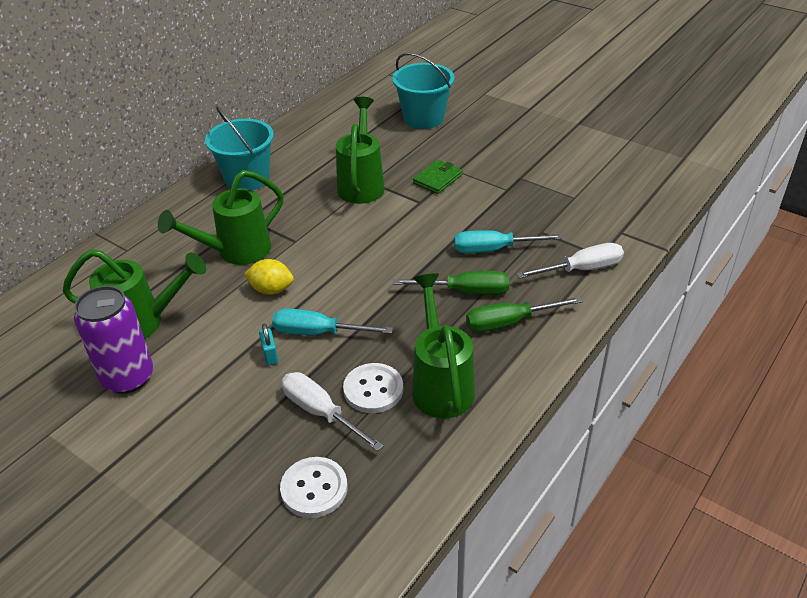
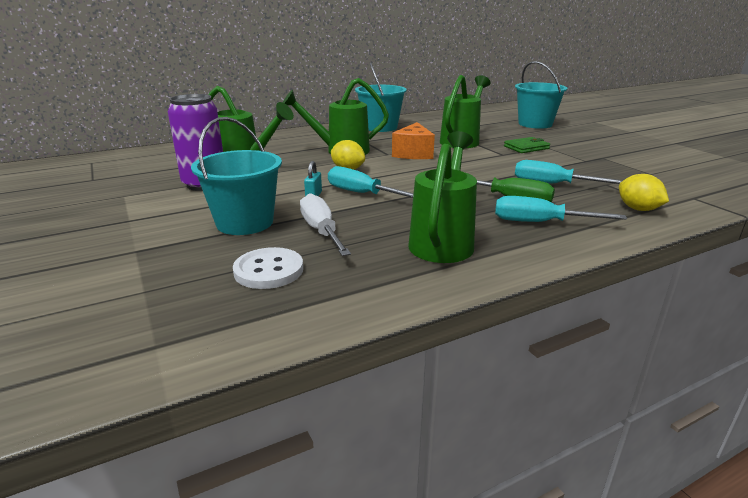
camera: 25 degrees right, 15 degrees down
white button [343,363,403,413] -> none
green screwdriver [466,297,583,332] -> turquoise screwdriver [495,196,627,222]
white screwdriver [516,243,624,279] -> yellow lemon [619,174,669,211]
none -> turquoise bucket [191,117,282,235]
none -> orange cheese [392,122,435,159]

